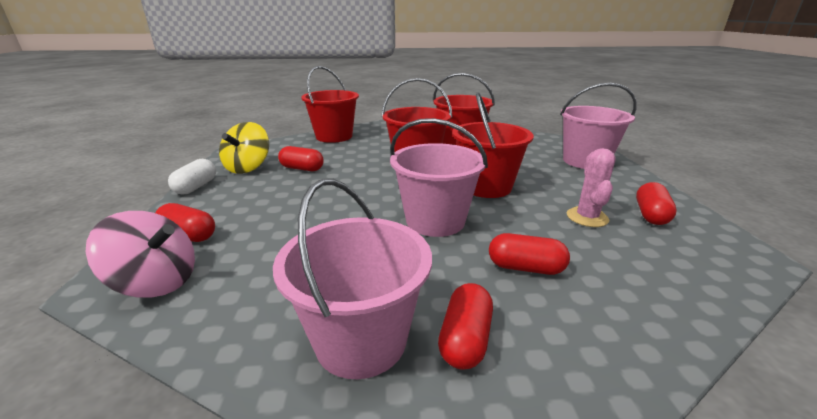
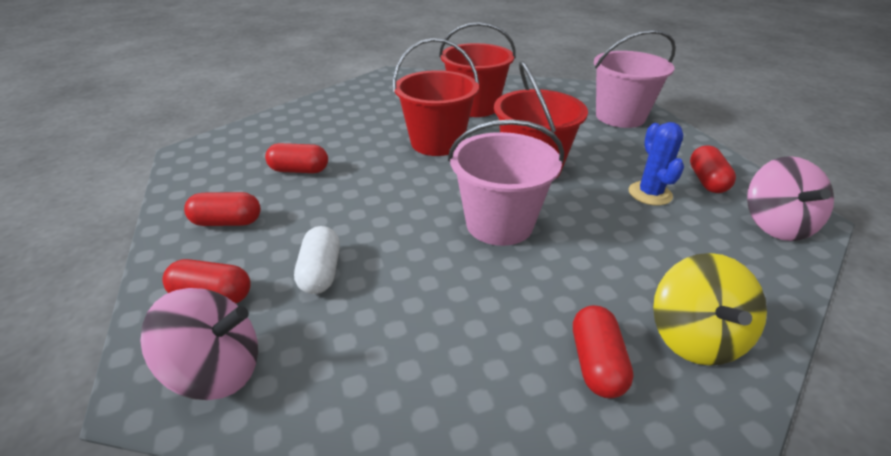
camera: 15 degrees left, 10 degrees up
white capsule [168,159,216,194] -> white capsule moved to [294,226,340,294]
yellow spinning top [219,122,269,174] -> yellow spinning top moved to [653,253,767,366]
pink bucket [273,179,432,379] -> none
red bucket [301,66,359,143] -> none
red capsule [489,233,570,275] -> red capsule moved to [184,192,261,226]
pink cactus [567,148,616,227] -> blue cactus [629,122,684,205]
none -> pink spinning top [747,156,834,241]

